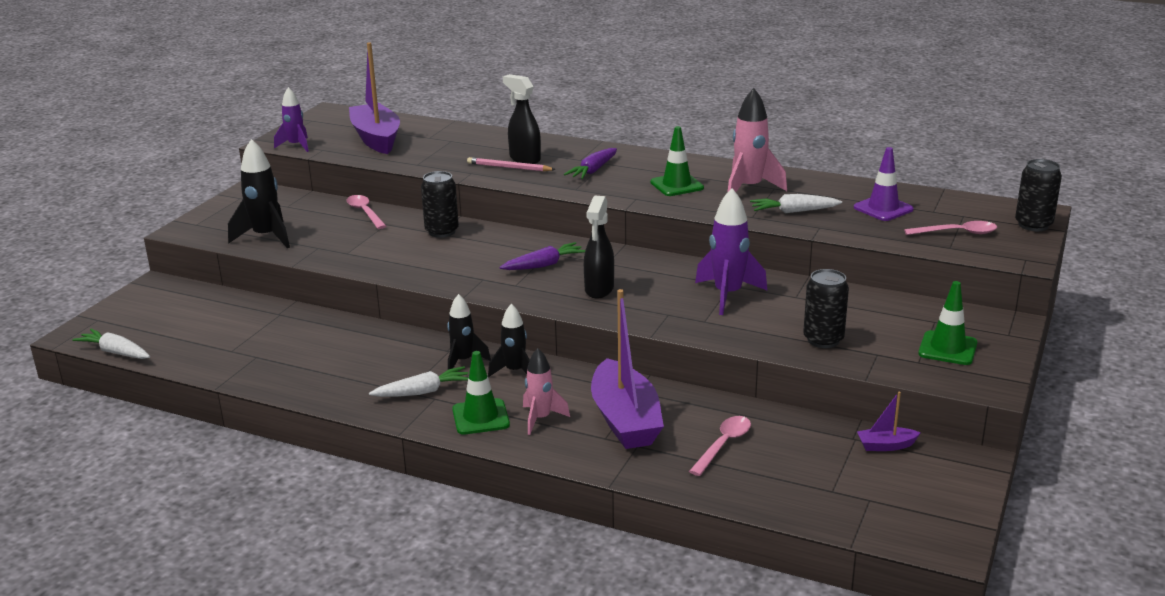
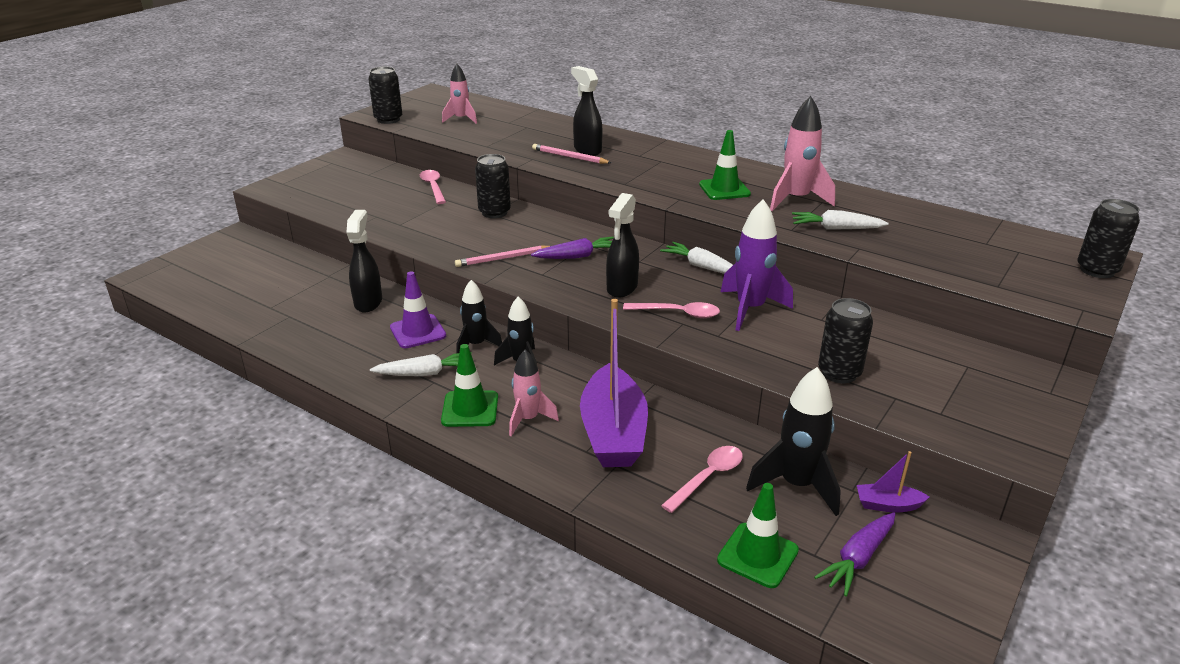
camera: 10 degrees right, 5 degrees up
white carrot [72,329,150,359] -> white carrot moved to [660,242,733,274]
black rocket [228,139,290,248] -> black rocket moved to [746,367,841,516]
purple rocket [274,87,309,152] -> black can [368,67,402,124]
purple boat [349,42,400,154] -> pink rocket [442,64,477,124]
purple carrot [564,148,617,179] -> purple carrot moved to [814,513,895,597]
purple traffic cone [854,147,914,221] -> purple traffic cone moved to [390,271,446,348]
pink spoon [904,221,997,235] -> pink spoon moved to [623,302,720,318]
green traffic cone [918,281,977,365] -> green traffic cone moved to [717,483,799,588]
none -> black spray bottle [346,210,382,313]
none -> pink pencil [455,245,550,267]

